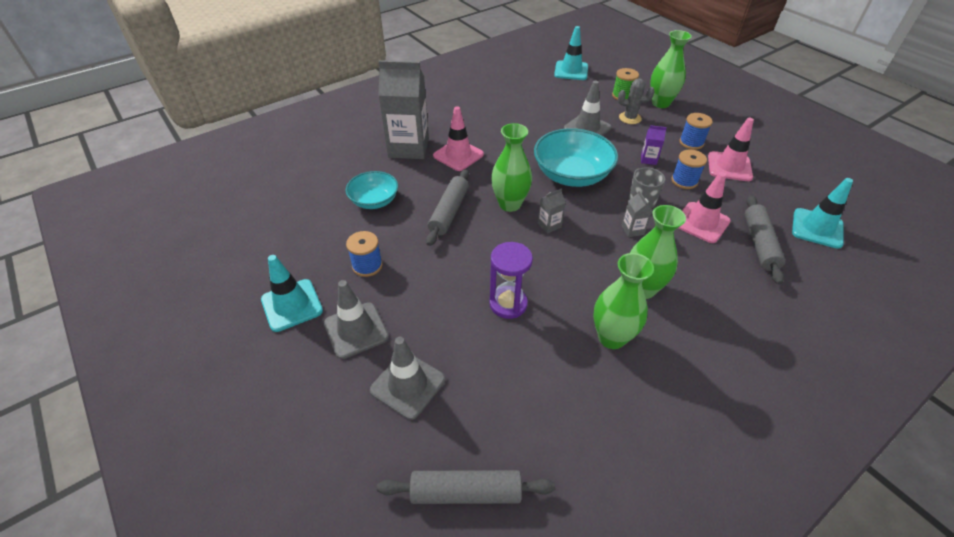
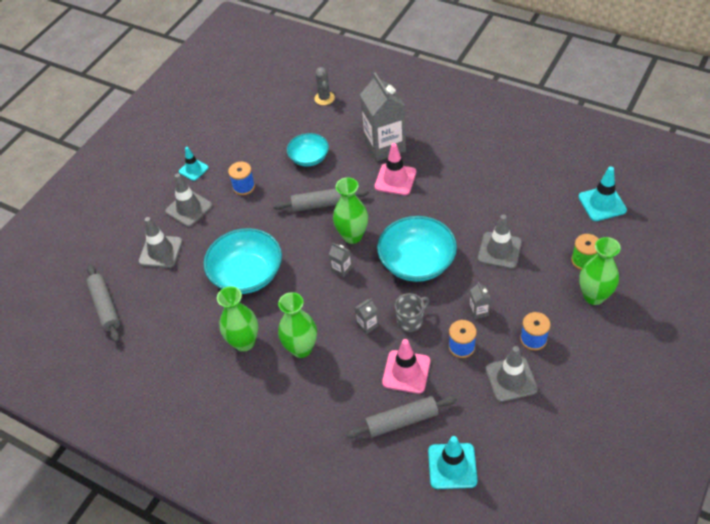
camera: 70 degrees right, 5 degrees up
turquoise traffic cone [261,255,323,332] -> turquoise traffic cone [179,147,209,181], size x0.66
purple hourglass [489,242,533,319] -> turquoise bowl [204,228,282,294]
grey cactus [618,78,655,124] -> grey cactus moved to [314,67,335,105]
purple carton [641,125,667,165] -> grey carton [469,282,491,319]
pink traffic cone [708,117,754,181] -> grey traffic cone [485,346,538,402]

